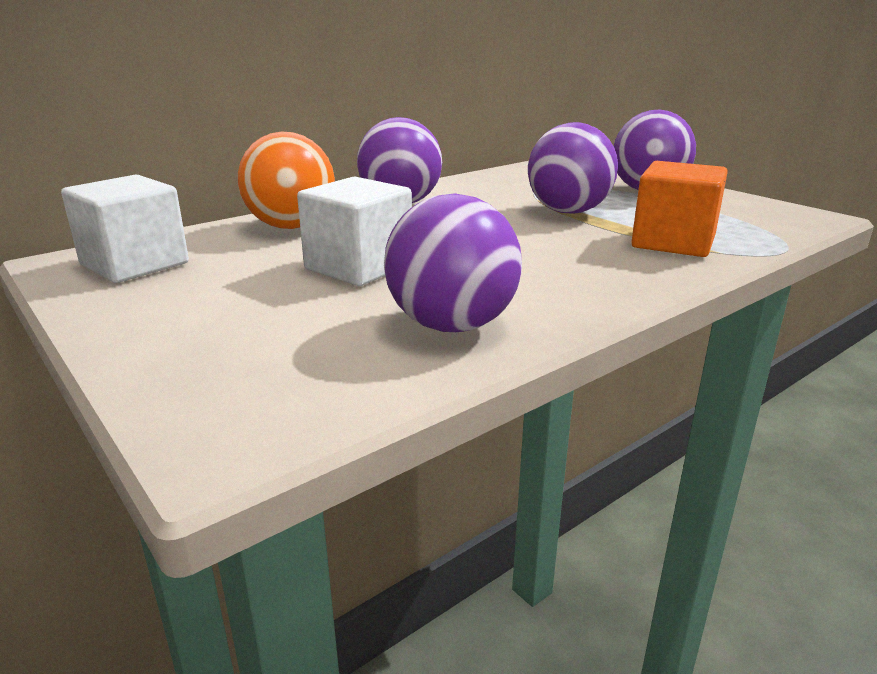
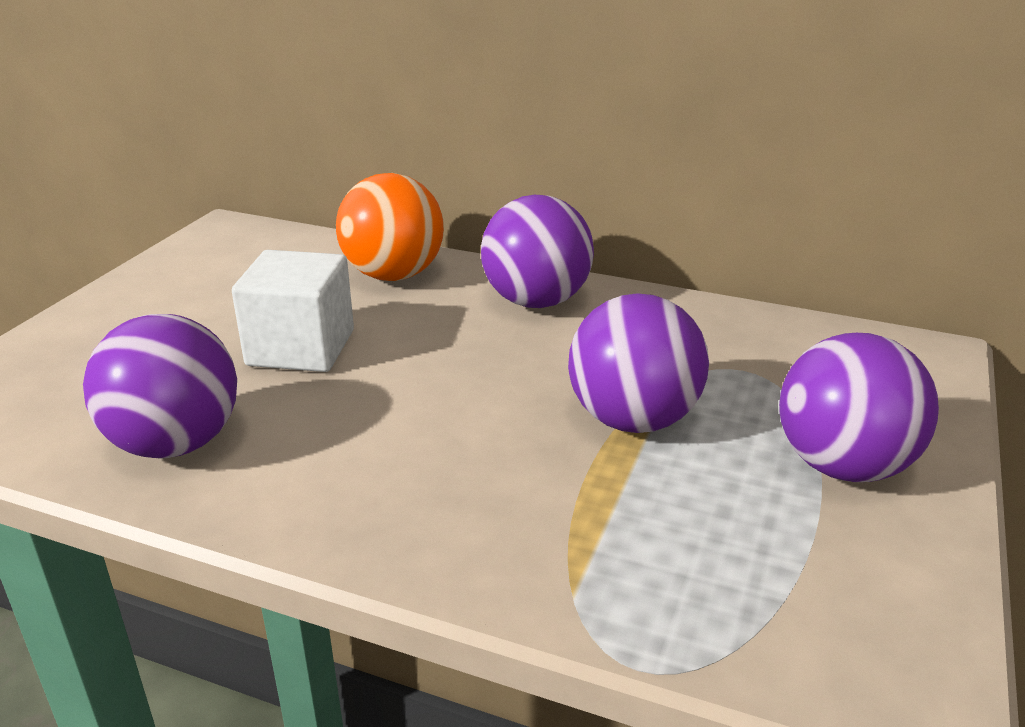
camera: 60 degrees right, 5 degrees up
white cube [61,175,189,283] -> none
orange cube [631,161,728,257] -> none

